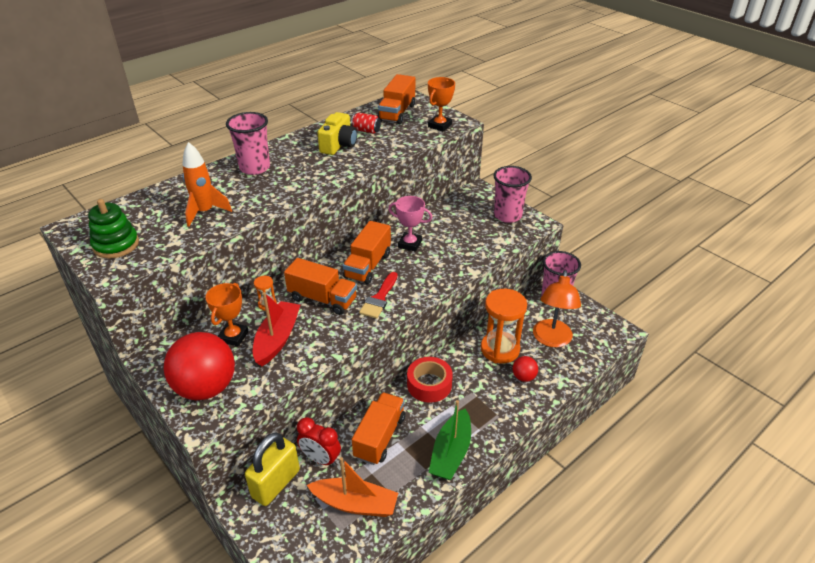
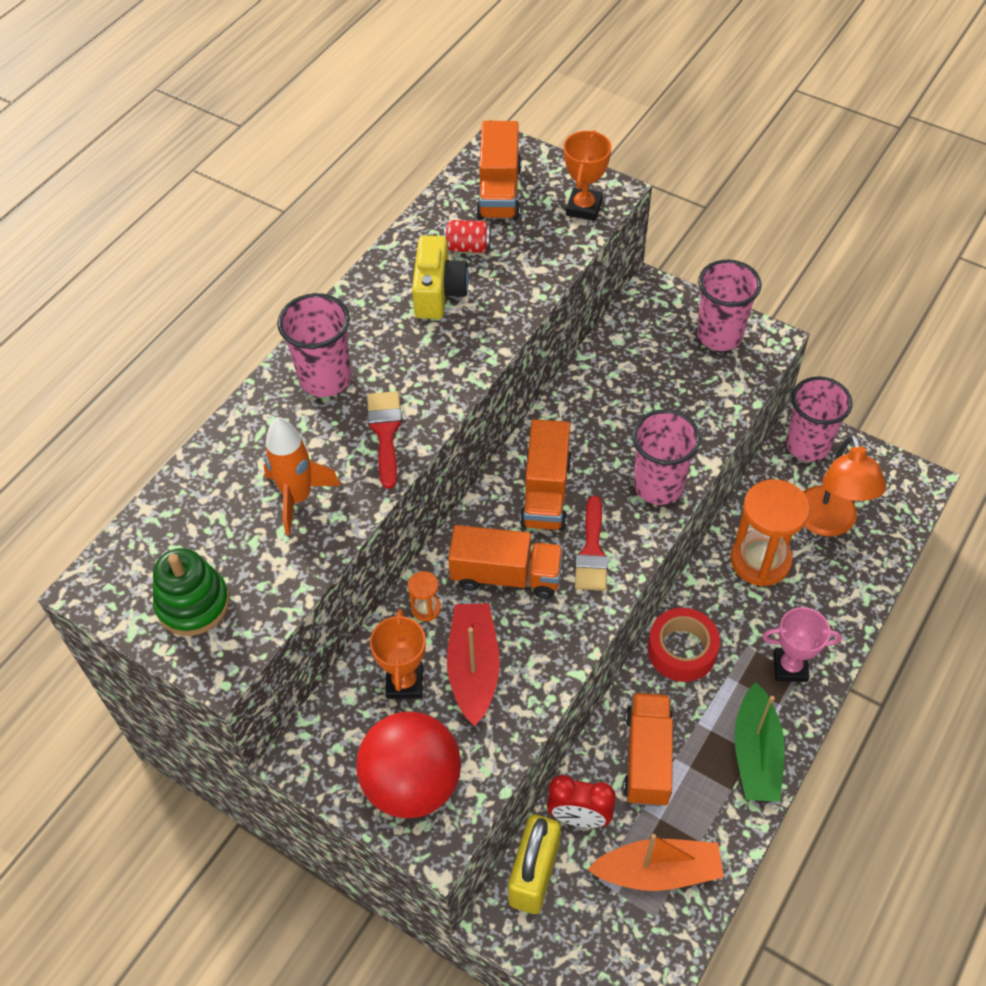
camera: 15 degrees left, 15 degrees up
pink trophy [388,196,433,252] -> pink trophy moved to [762,607,842,682]
red ball [512,356,538,382] -> none
none -> red brush [367,391,402,489]
none -> pink cup [632,409,701,505]

